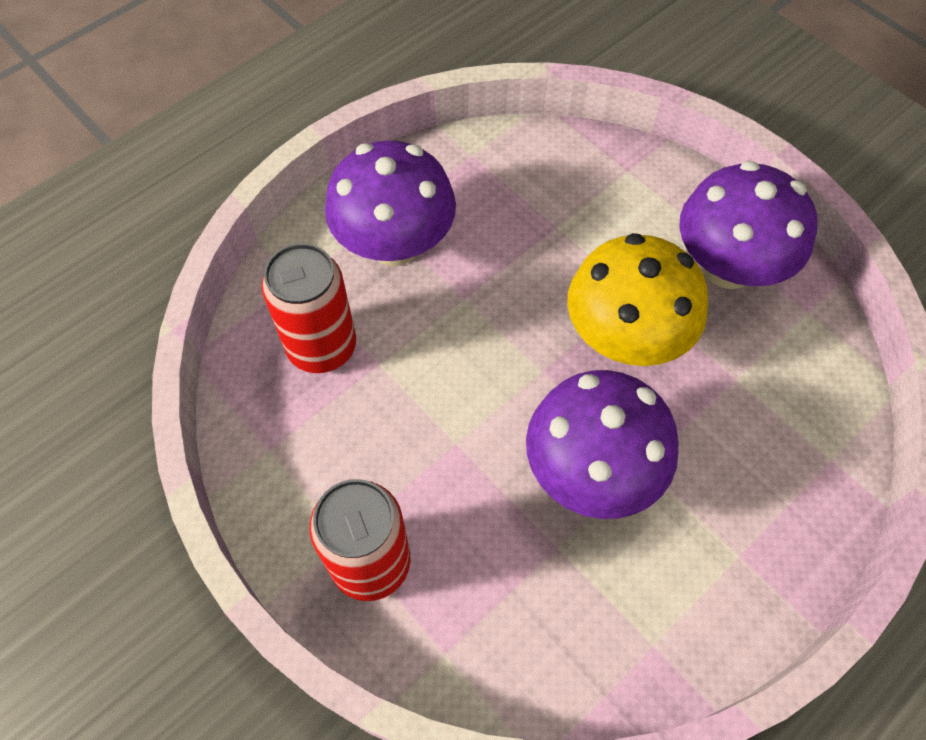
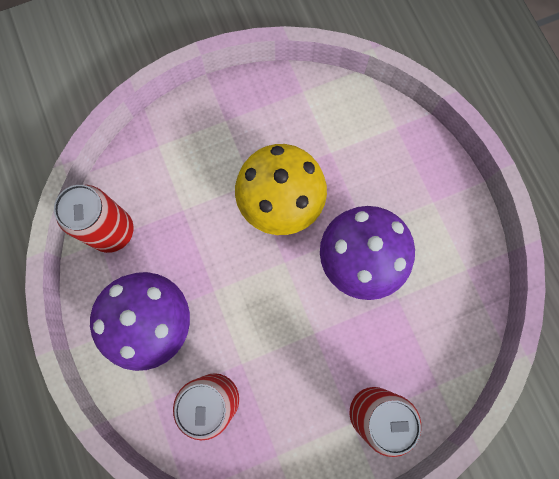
camera: 70 degrees left, 15 degrees up
purple mushroom [679,161,817,289] -> none
none -> red can [54,185,134,253]

